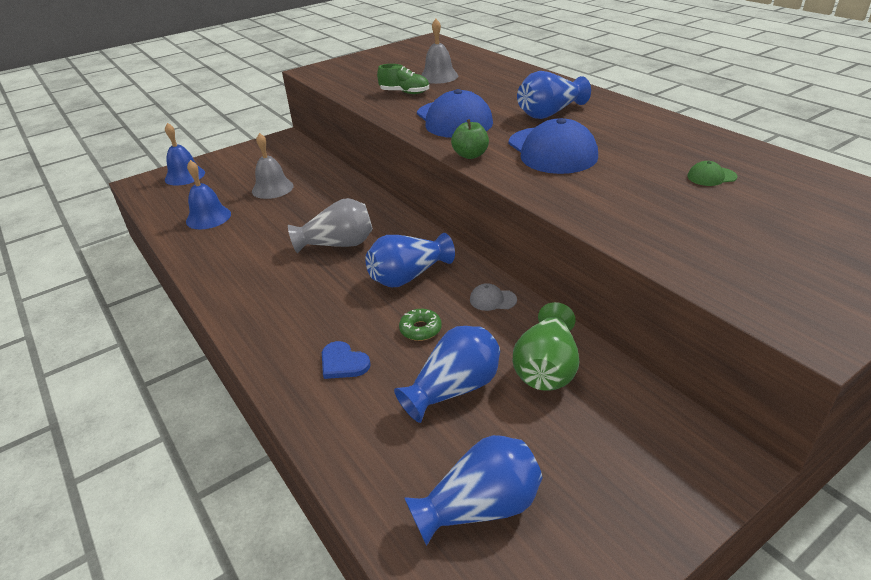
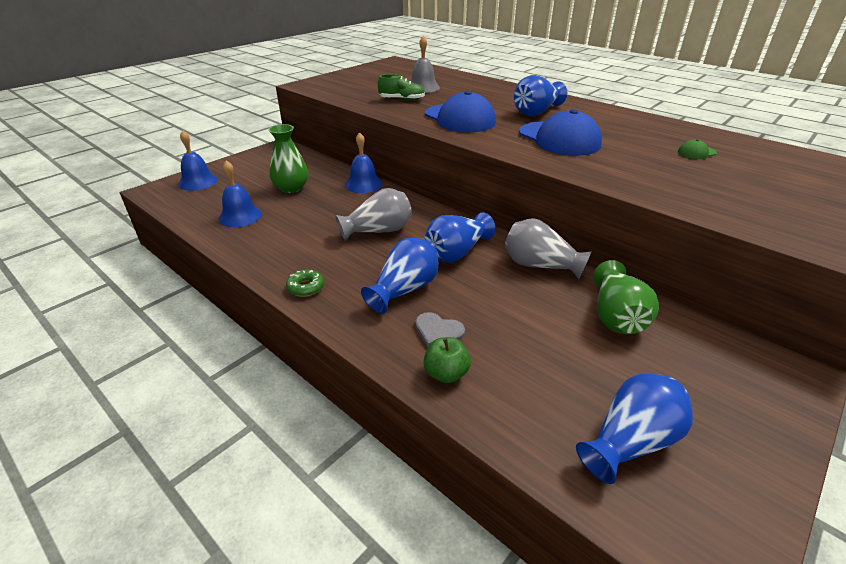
camera: 15 degrees left, 0 degrees up
grey bell [252,133,294,199] -> green vase [268,124,309,193]
blue heart [322,341,371,379] -> grey heart [415,312,465,348]
blue vase [394,326,500,423] -> blue vase moved to [361,238,439,314]
green donut [399,309,442,341] -> green donut moved to [286,269,324,297]
green apple [451,119,489,159] -> green apple moved to [423,337,471,383]
grey cap [470,283,517,311] -> grey vase [505,218,592,280]
none -> blue bell [345,132,383,193]

